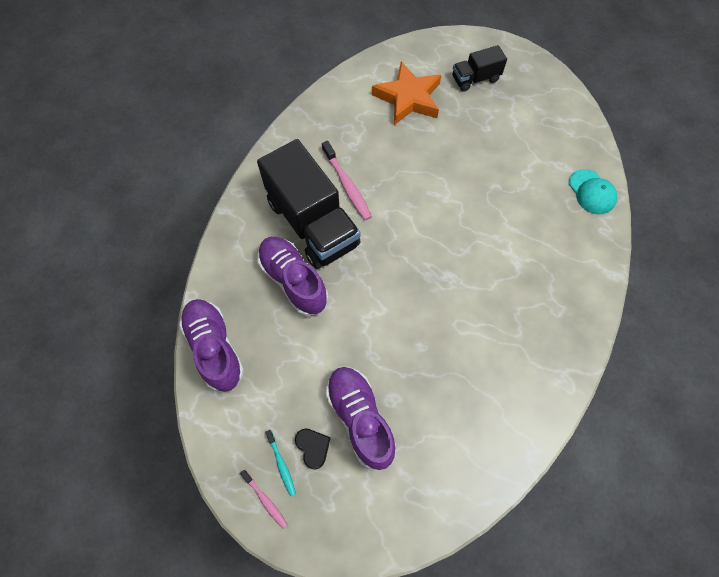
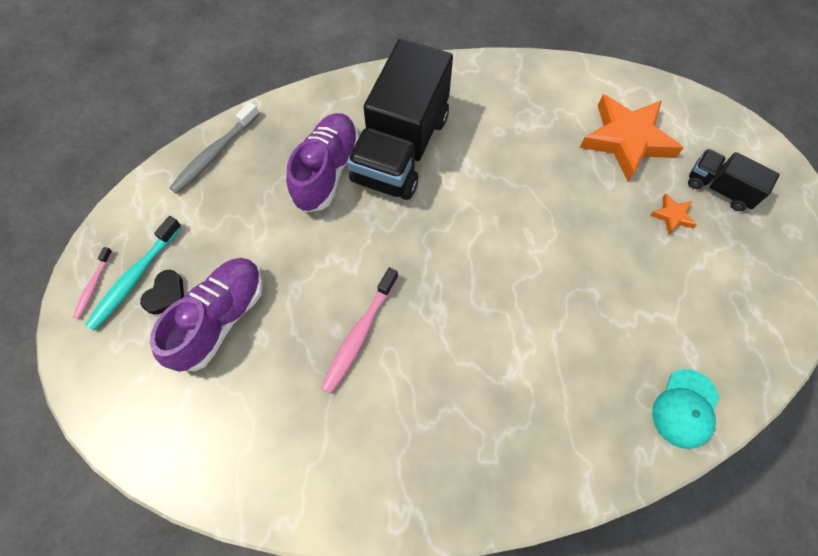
camera: 55 degrees right, 0 degrees up
purple shoe [179,299,244,392] -> grey toothbrush [169,102,259,194]
turquoise toothbrush [265,430,296,496] -> turquoise toothbrush [85,216,182,331], size x1.76
pink toothbrush [322,141,372,220] -> pink toothbrush moved to [321,267,399,394]
none -> orange star [650,193,697,234]

